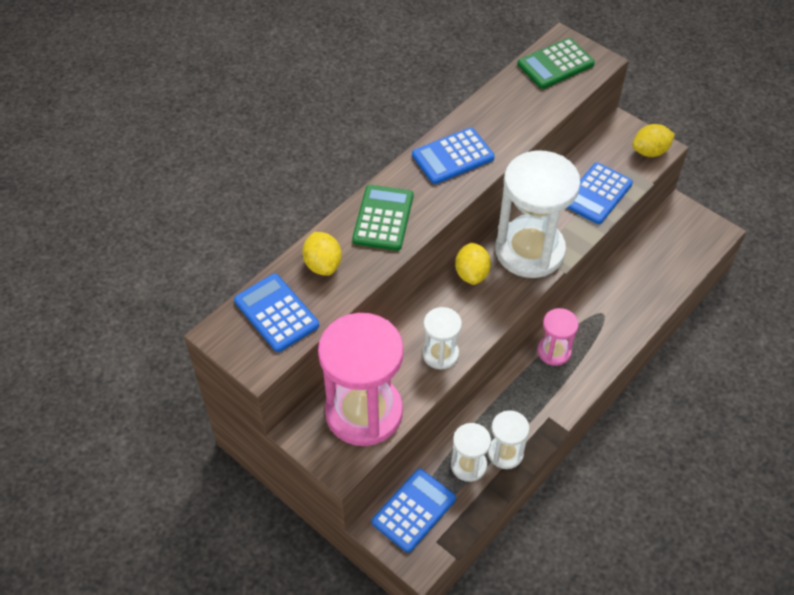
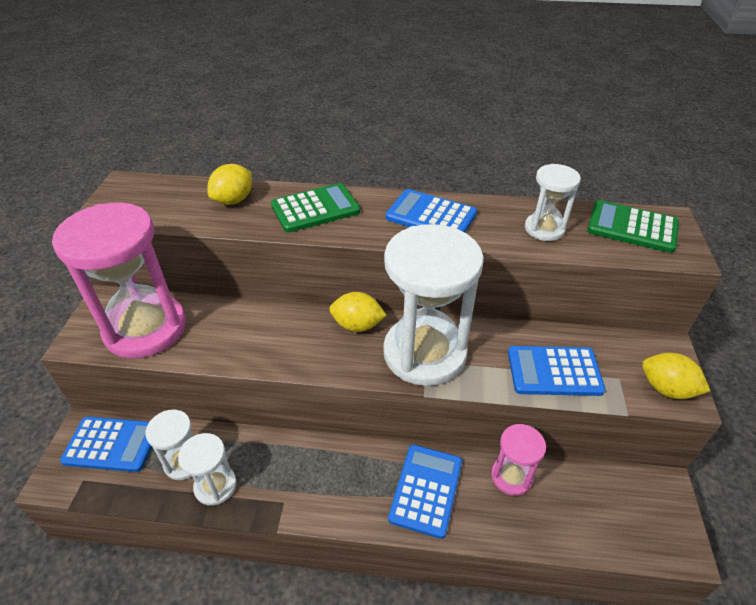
camera: 55 degrees right, 10 degrees down
blue calculator [234,274,319,352] -> blue calculator moved to [388,445,462,539]
white hourglass [422,307,462,370] -> white hourglass moved to [525,164,581,241]
yellow lemon [455,242,491,285] -> yellow lemon turned 45 degrees clockwise [329,292,387,332]
pink hourglass [538,308,579,366] -> pink hourglass moved to [491,424,546,496]

